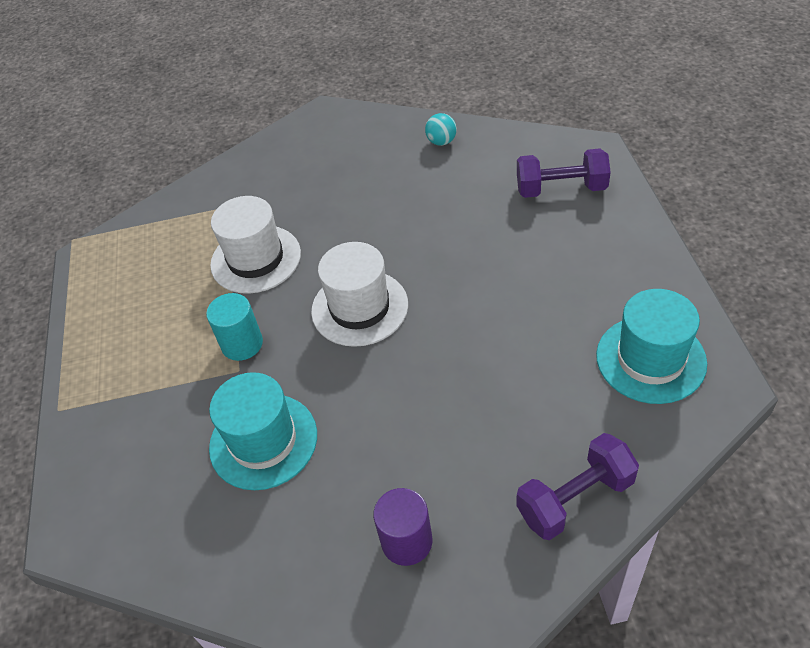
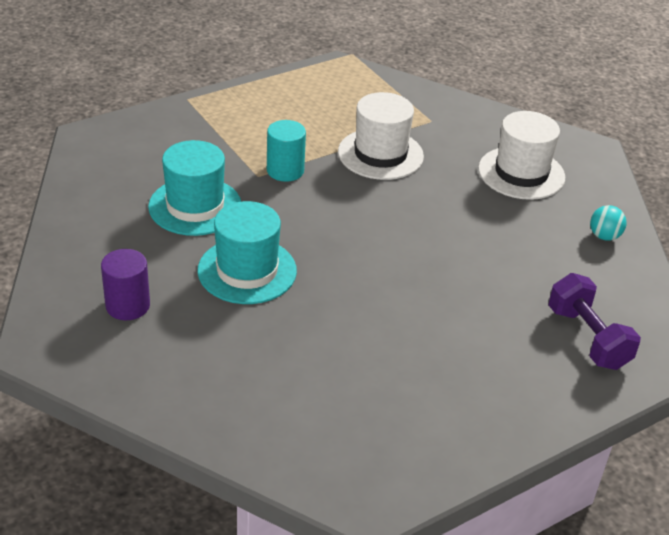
camera: 60 degrees right, 10 degrees down
white hat [311,242,408,347] -> white hat moved to [478,111,565,200]
purple dumbbell [516,433,639,540] -> none
turquoise hat [596,289,707,404] -> turquoise hat moved to [197,201,297,304]

